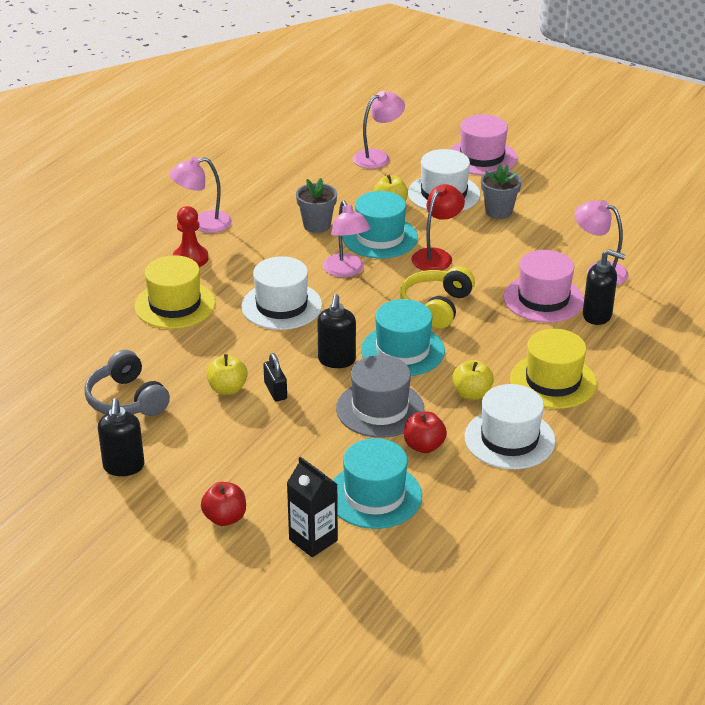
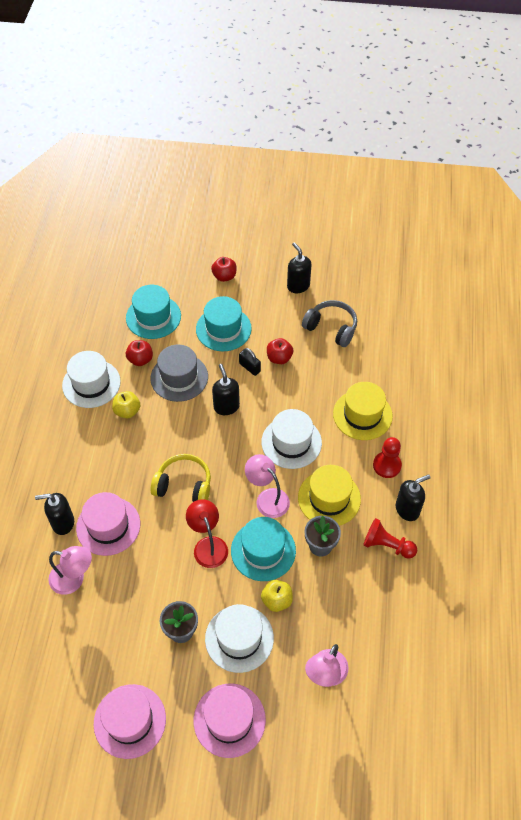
camera: 155 degrees right, 20 degrees up
pink lamp [169,157,232,233] -> black soap dispenser [396,474,431,521]
yellow apple [206,354,248,395] -> red apple [267,338,293,364]
black carton [287,456,338,557] -> none
turquoise hat [361,299,445,376] -> turquoise hat moved to [196,296,252,351]
yellow headphones [400,266,475,329] -> yellow headphones turned 75 degrees counterclockwise [150,454,211,502]
red lamp [411,184,465,271] -> red lamp turned 150 degrees clockwise [186,499,228,568]
yellow hat [510,329,597,409] -> yellow hat moved to [298,465,361,526]
none -> pink hat [94,684,166,759]
none -> red pawn [363,518,417,559]

